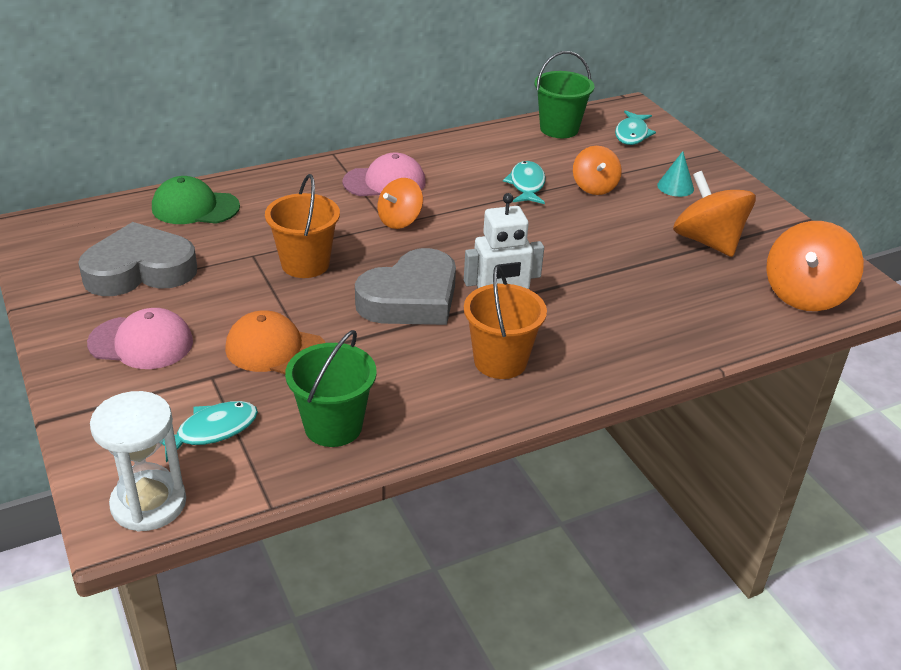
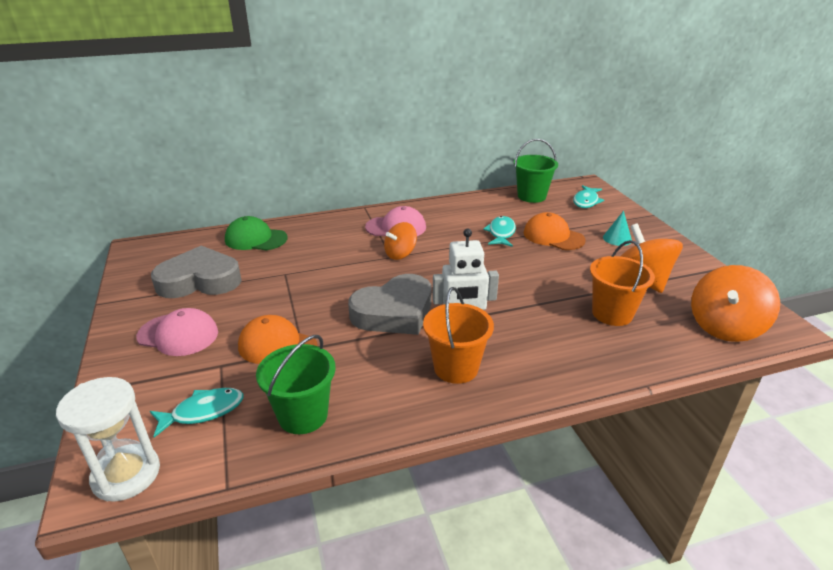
camera: 10 degrees right, 5 degrees down
orange bucket [265,174,340,278] -> orange bucket moved to [590,240,655,326]
orange spinning top [573,146,622,195] -> orange cap [523,212,586,250]

